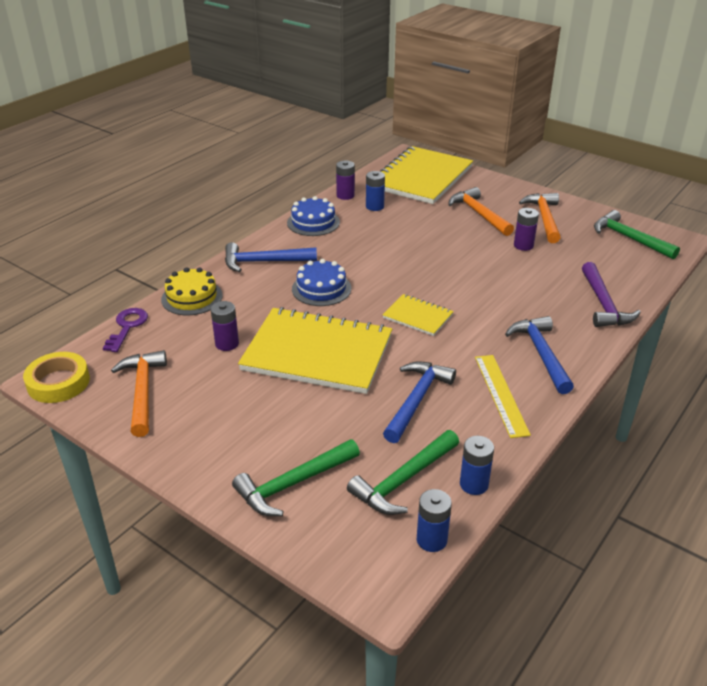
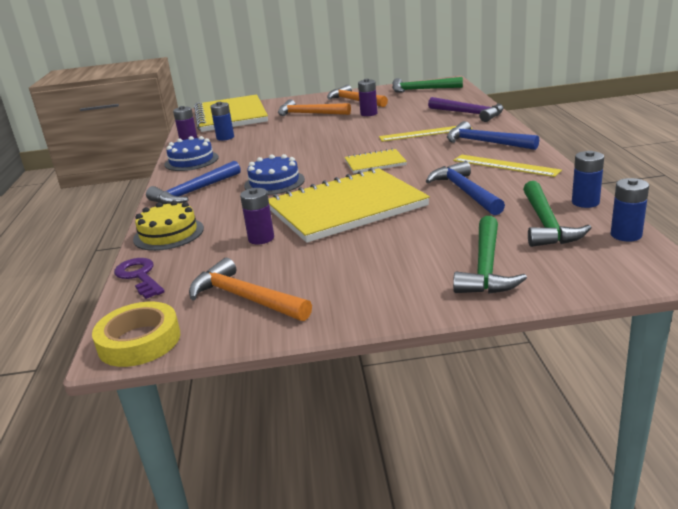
camera: 40 degrees left, 10 degrees down
none -> yellow ruler [379,126,473,142]

